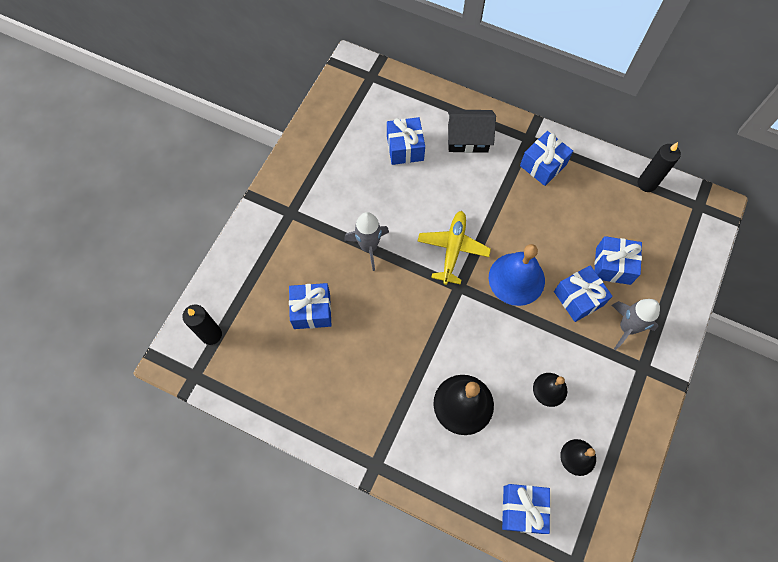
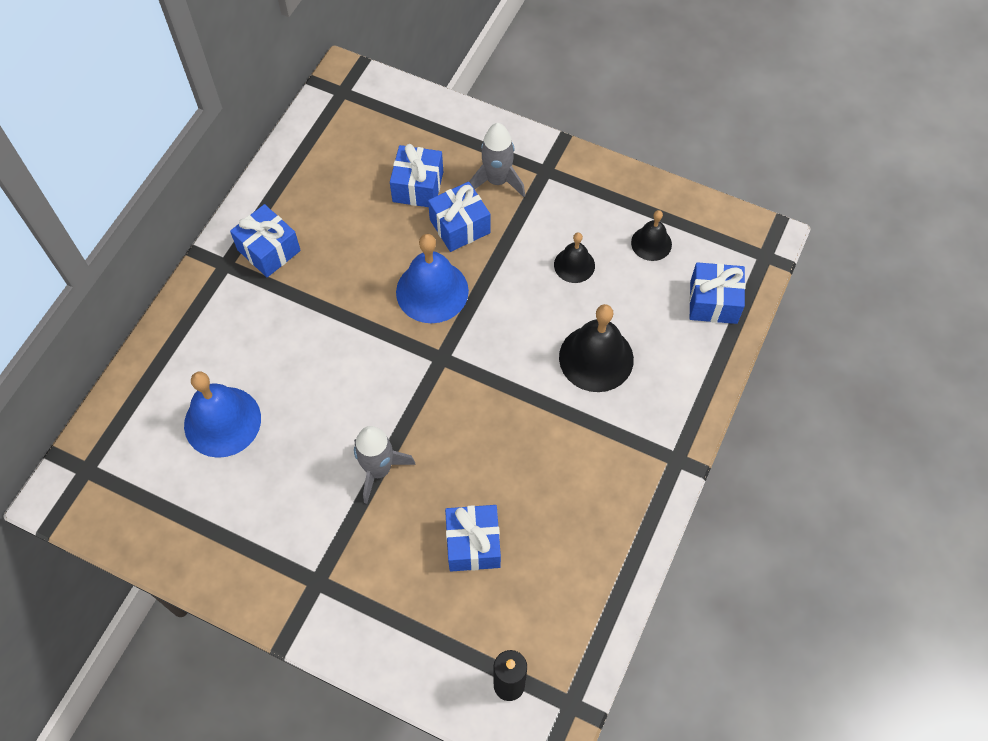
camera: 90 degrees left, 5 degrees down
blue gift [387,117,425,165] -> blue bell [184,372,261,458]
yellow plane [417,211,491,285] -> none
black house [447,109,496,153] -> none
black candle [638,142,681,192] -> none

